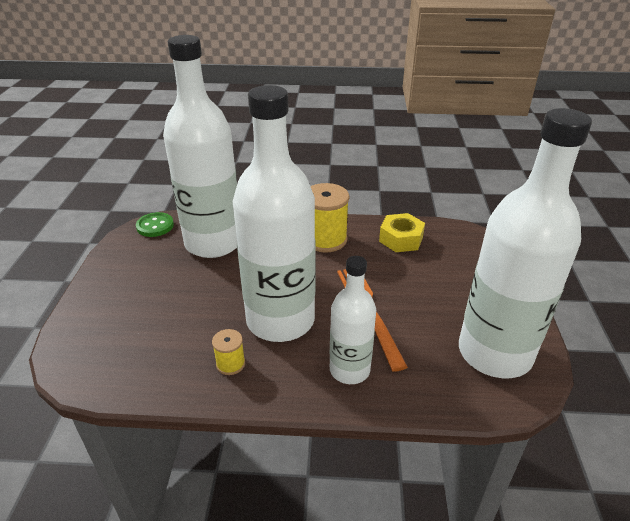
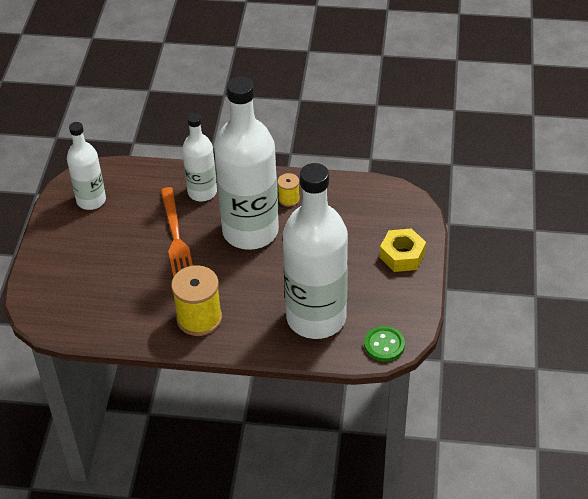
camera: 175 degrees left, 10 degrees up
yellow nut [379,213,425,252] -> yellow nut moved to [380,228,426,272]
white bottle [459,108,592,378] -> white bottle [67,122,106,210], size x0.54

